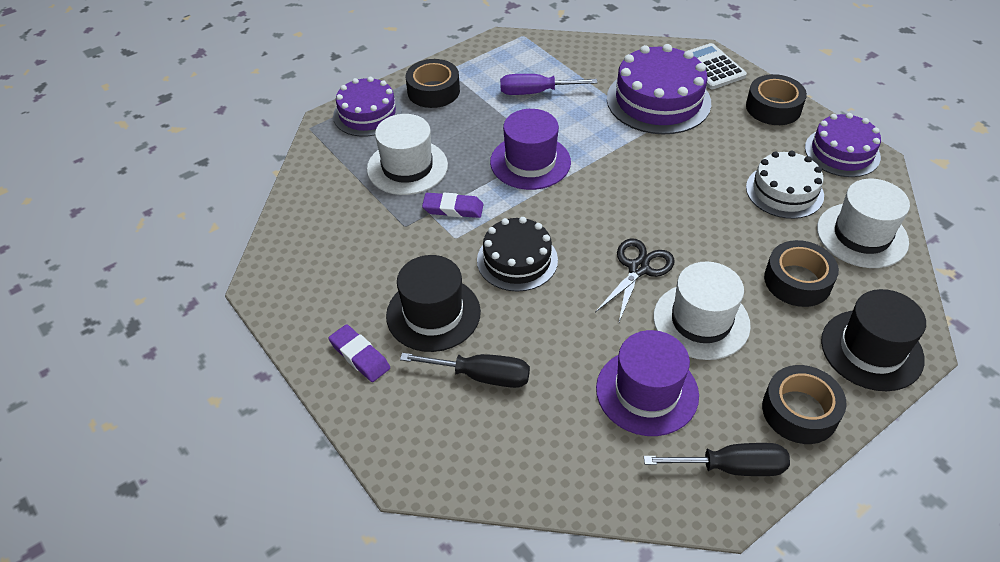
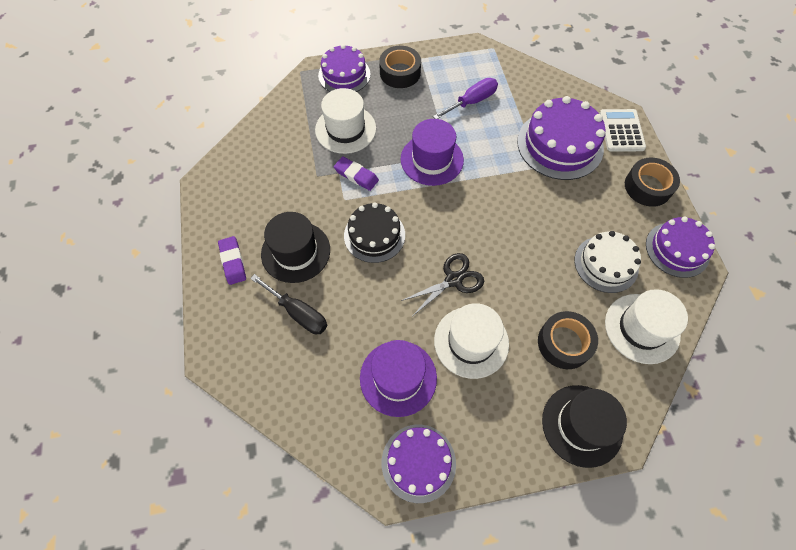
camera: 25 degrees right, 15 degrees up
purple screwdriver [500,74,598,95] -> purple screwdriver turned 120 degrees clockwise [433,78,498,119]
black screwdriver [644,443,790,476] -> purple cake [382,425,456,503]
black tape [762,365,847,444] -> none

